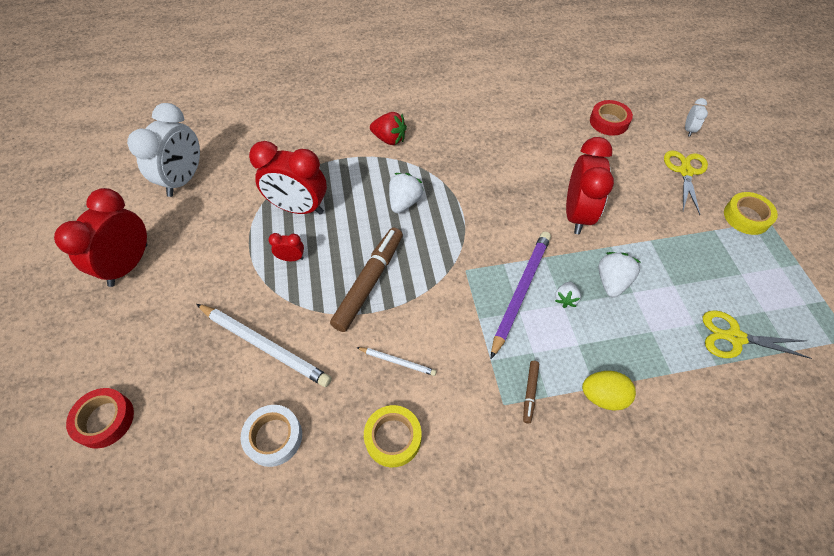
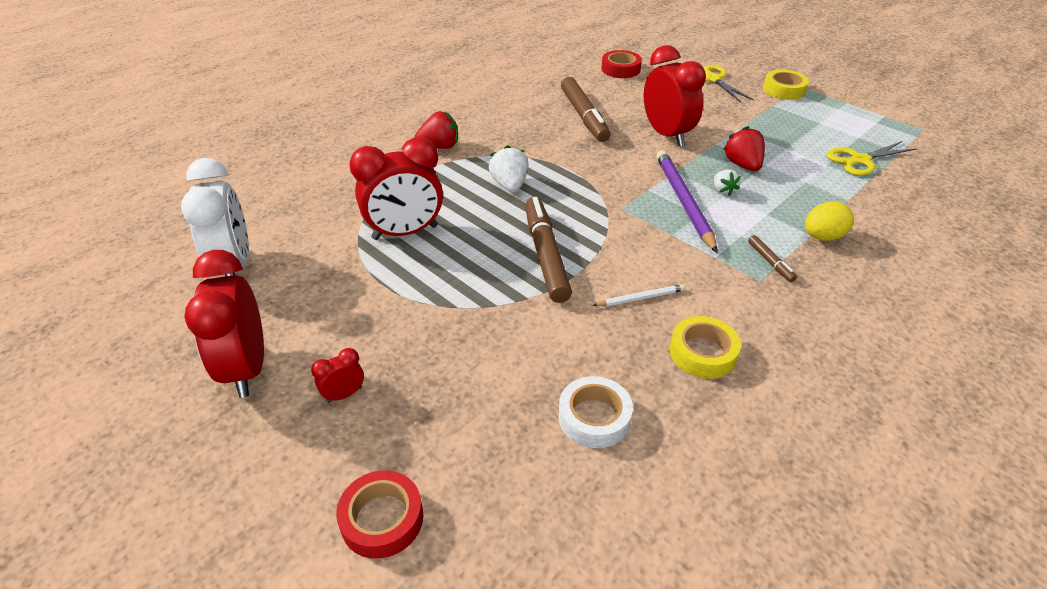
camera: 35 degrees left, 15 degrees down
white pencil [196,304,332,387] -> none
red clock [268,233,304,261] -> red clock moved to [311,348,364,403]
white strawberry [599,252,640,297] -> red strawberry [723,126,765,171]
white clock [685,98,708,136] -> none
none -> brown marker [561,77,611,142]

